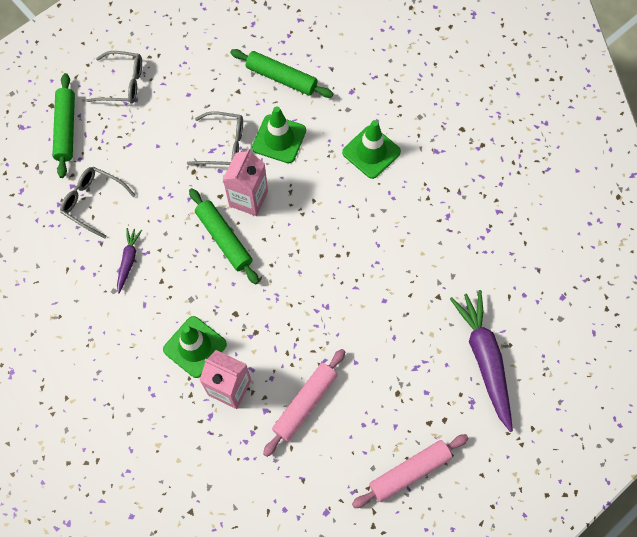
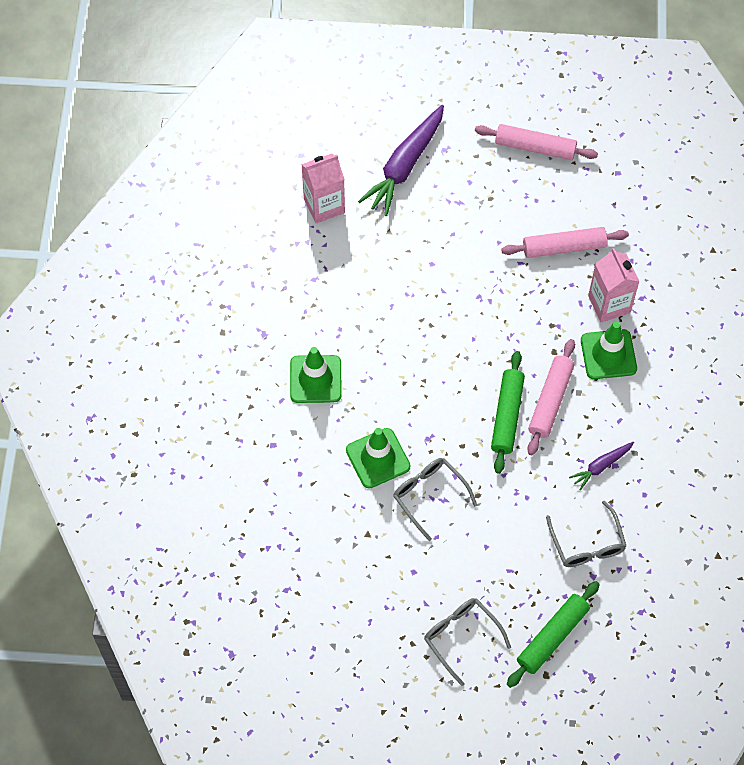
camera: 135 degrees left, 5 degrees down
pink carton [223,149,268,216] -> pink carton moved to [301,153,345,223]
green rolling pin [230,49,333,98] -> none
none -> pink rolling pin [527,339,575,455]

